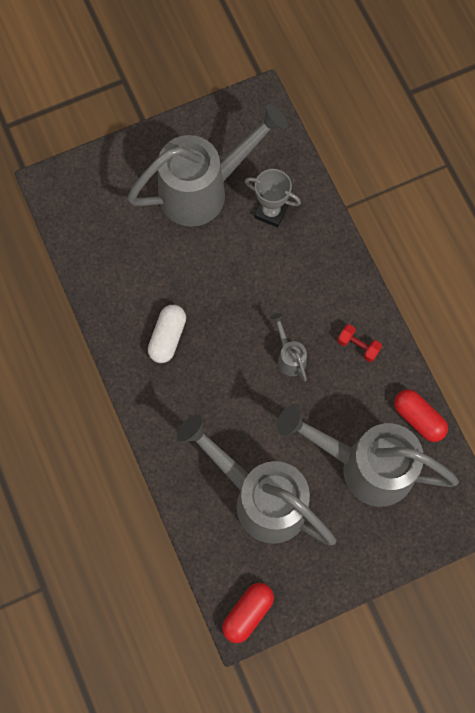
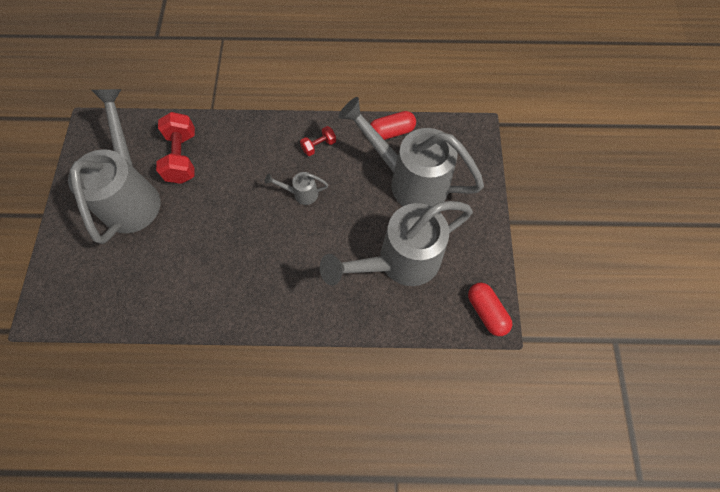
camera: 65 degrees left, 5 degrees down
white capsule [148,305,186,363] -> none
grey trophy [245,169,301,228] -> red dumbbell [156,112,195,184]
grey watering can [277,405,459,507] -> grey watering can turned 75 degrees clockwise [338,97,484,207]

